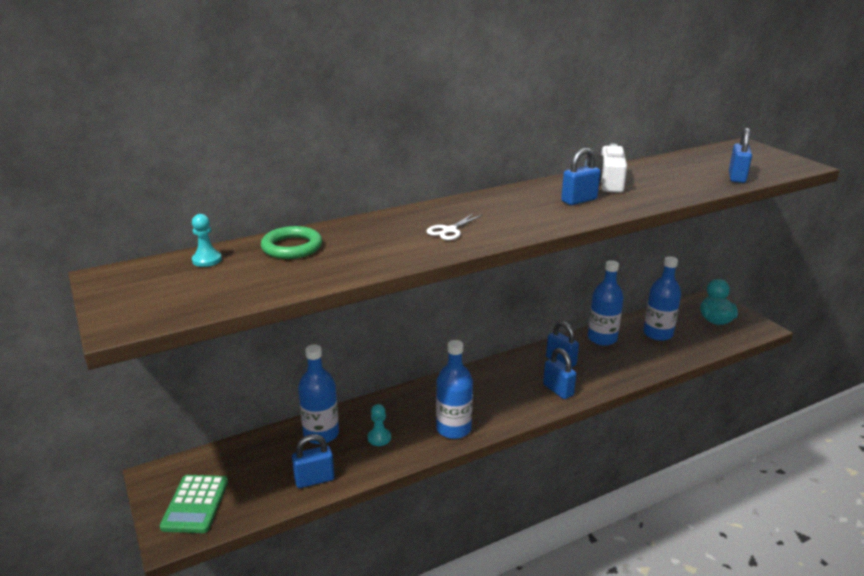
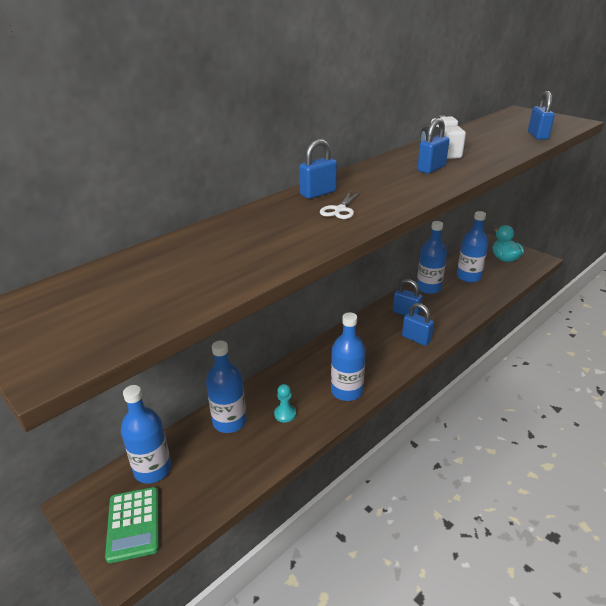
camera: 15 degrees left, 5 degrees up
turquoise pawn [192,214,222,267] -> none
green ring [261,226,322,259] -> none
blue padlock [292,434,335,488] -> blue padlock moved to [299,139,337,199]
none -> blue bottle [121,385,171,484]

